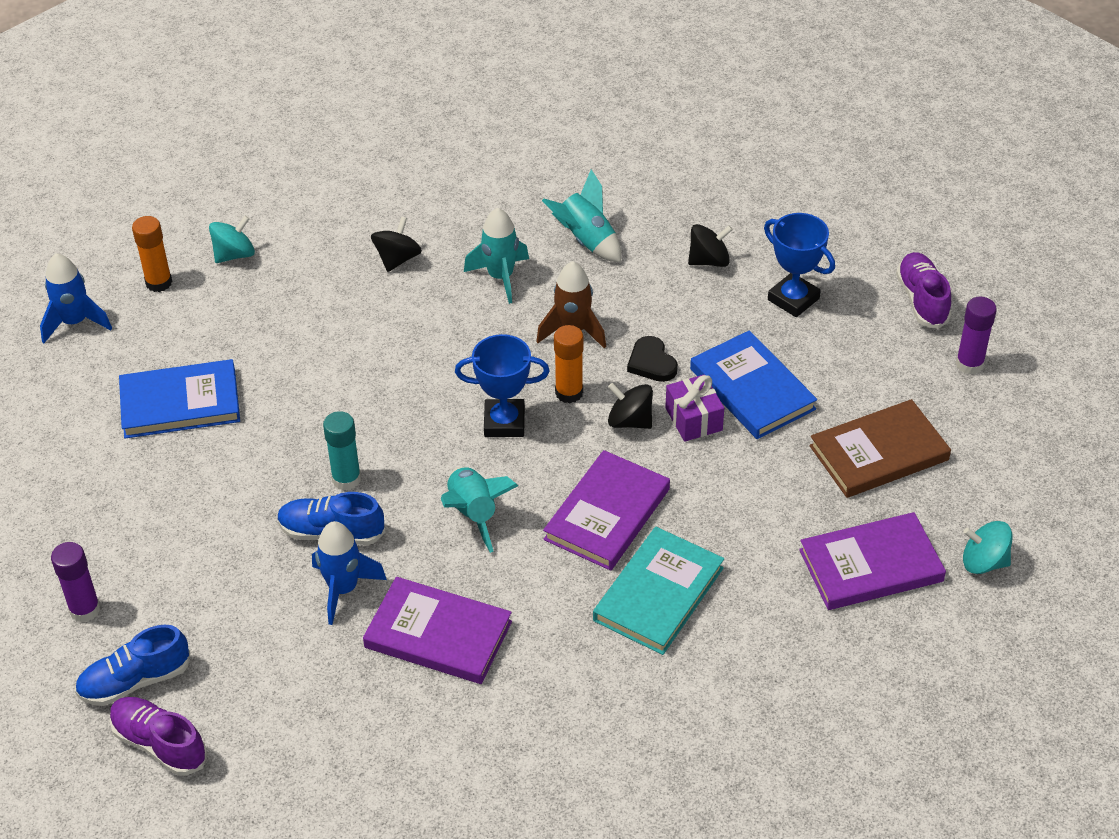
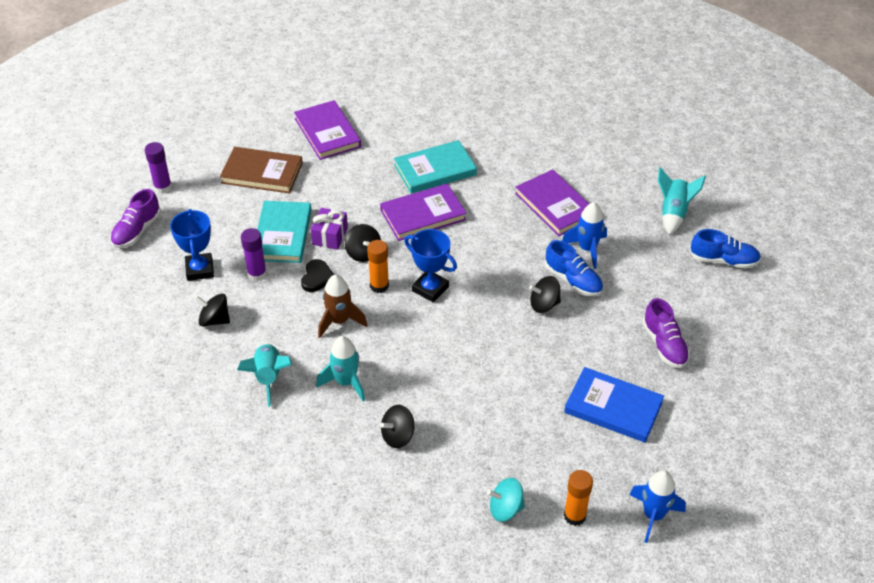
camera: 145 degrees left, 0 degrees up
purple glue stick [51,542,100,622] -> purple glue stick moved to [241,228,267,281]
purple shoe [110,697,207,776] -> purple shoe moved to [642,298,690,368]
turquoise glue stick [323,411,361,491] -> black spinning top [529,276,561,313]
turquoise rocket [441,467,518,553] -> turquoise rocket moved to [658,167,706,235]
blue book [690,330,817,439] -> turquoise book [257,201,312,263]
purple book [799,512,946,610] -> purple book turned 45 degrees clockwise [294,100,361,160]
turquoise spinning top [963,521,1012,574] -> none

